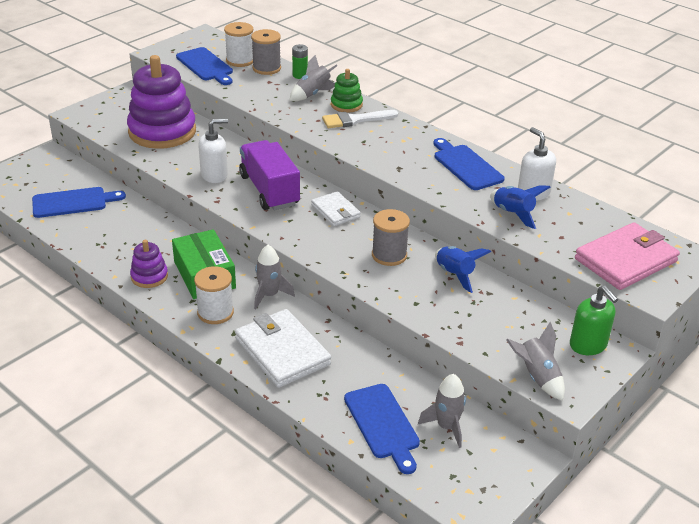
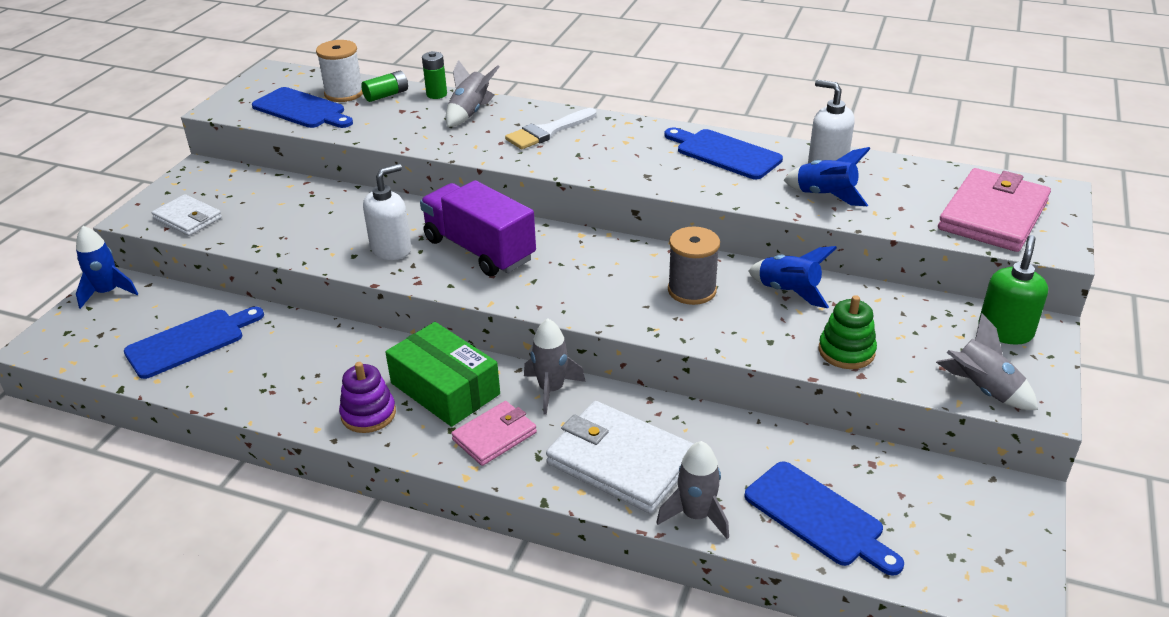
camera: 20 degrees left, 0 degrees up
purple stacking toy [127,55,196,149] -> none
white spool [194,266,234,324] -> pink wallet [451,401,537,466]
grey spool [251,29,281,75] -> green battery [361,71,408,102]
white wallet [311,191,361,226] -> white wallet moved to [152,194,222,236]
green stacking toy [331,69,363,113] -> green stacking toy moved to [819,295,877,369]
grey rocket [418,374,466,448] -> grey rocket moved to [656,441,729,539]
green soap dispenser [570,286,618,355] -> green soap dispenser turned 105 degrees counterclockwise [978,235,1048,345]
none -> blue rocket [76,226,138,309]

